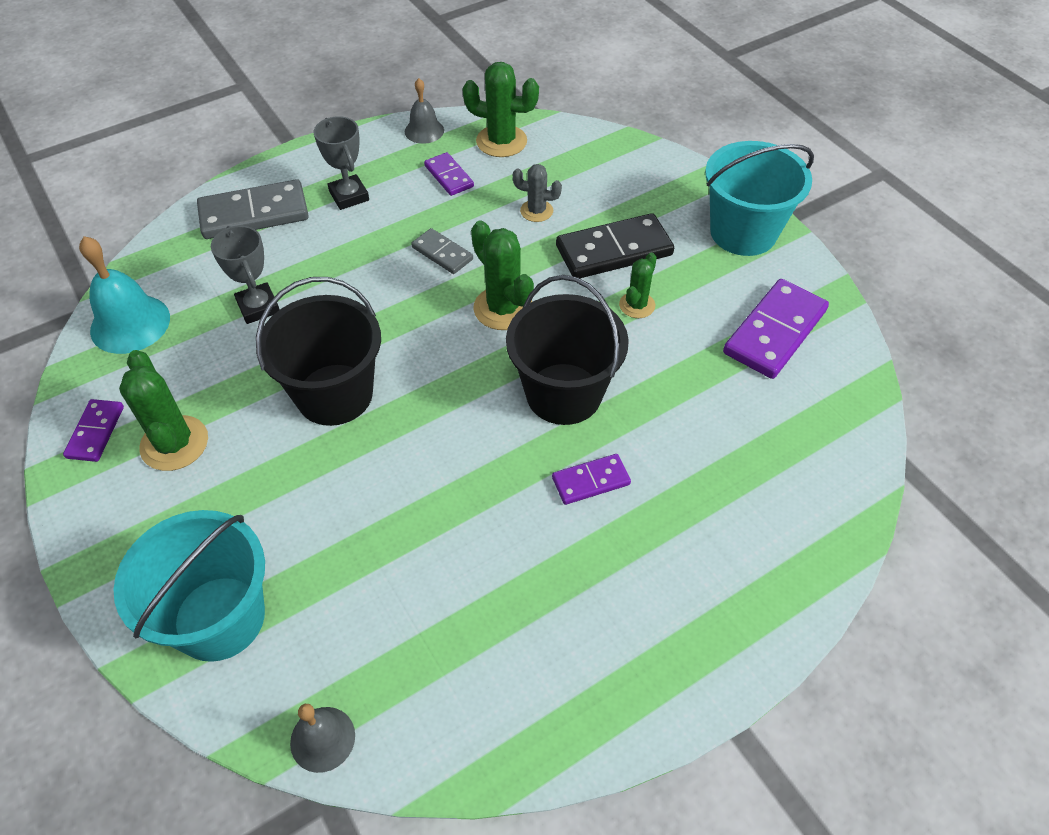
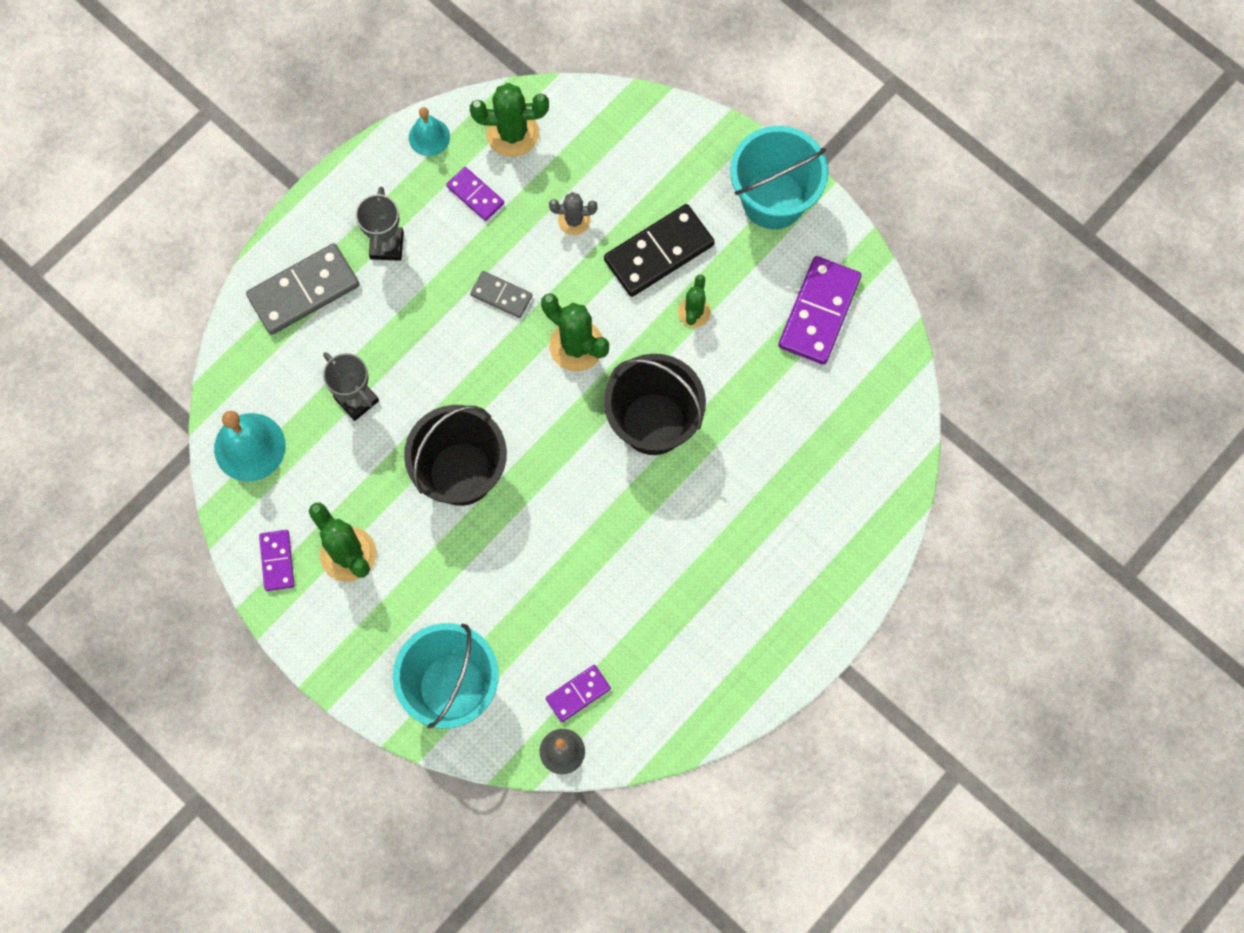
camera: 15 degrees left, 20 degrees up
grey trophy [314,116,369,210] -> grey trophy turned 45 degrees clockwise [355,186,404,261]
grey bell [405,78,444,144] -> turquoise bell [409,107,450,156]
purple domino [552,454,631,505] -> purple domino moved to [546,665,611,722]

